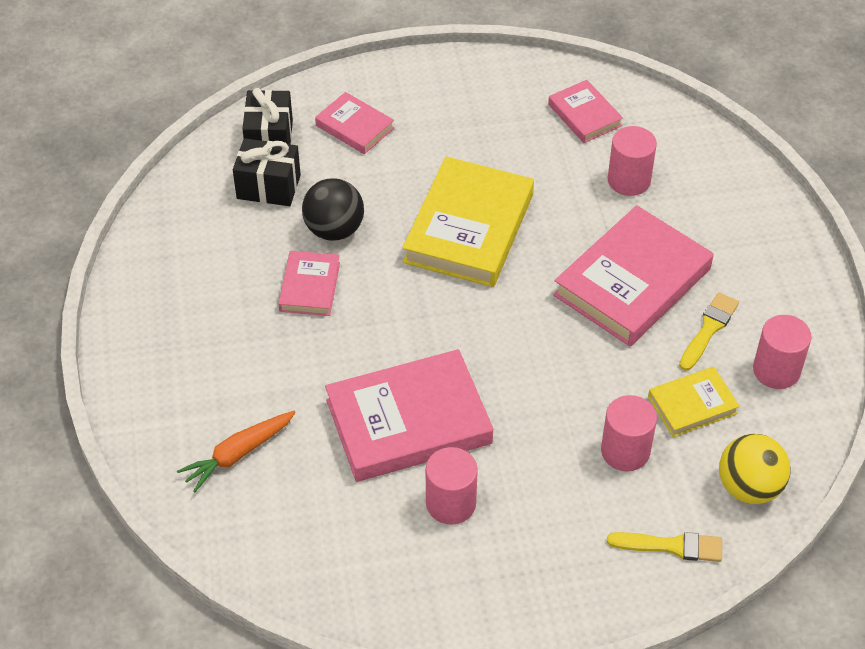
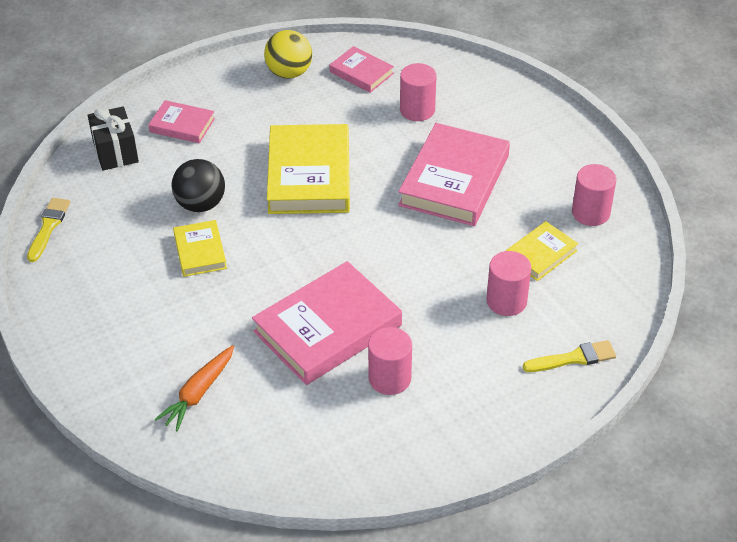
camera: 20 degrees left, 5 degrees down
black gift [233,138,301,206] -> none
pink book [278,251,340,316] -> yellow book [173,220,227,277]
yellow brush [679,292,739,371] -> yellow brush moved to [27,198,70,262]
yellow ball [719,434,791,504] -> yellow ball moved to [264,30,312,79]

